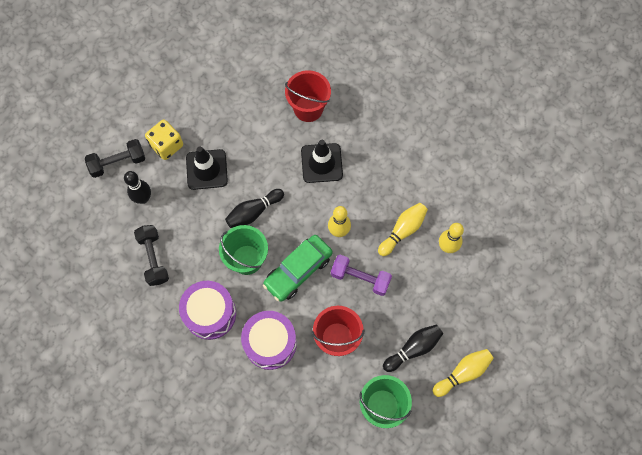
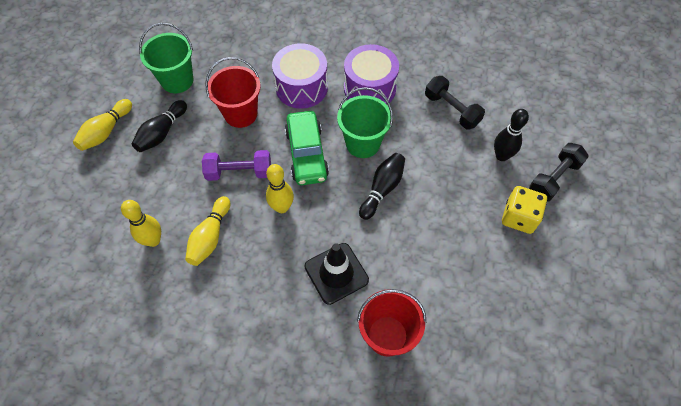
camera: 155 degrees right, 10 degrees down
black traffic cone [186,146,228,190] -> none
green car [263,235,332,302] -> green car turned 150 degrees clockwise [285,111,329,185]

